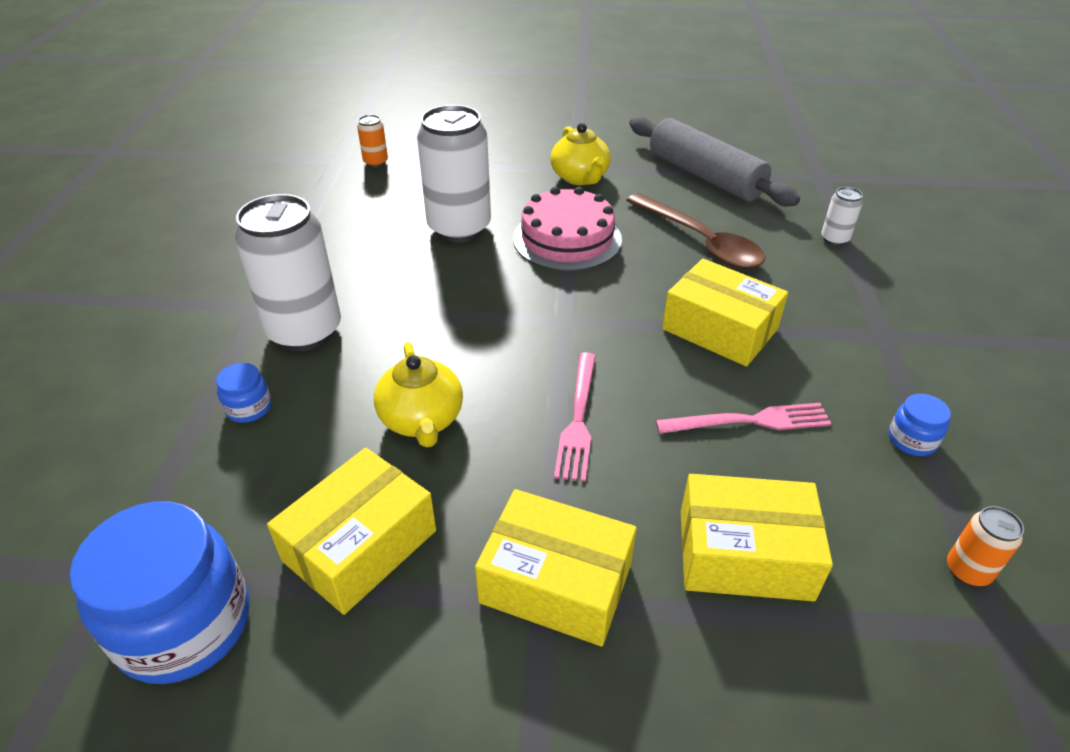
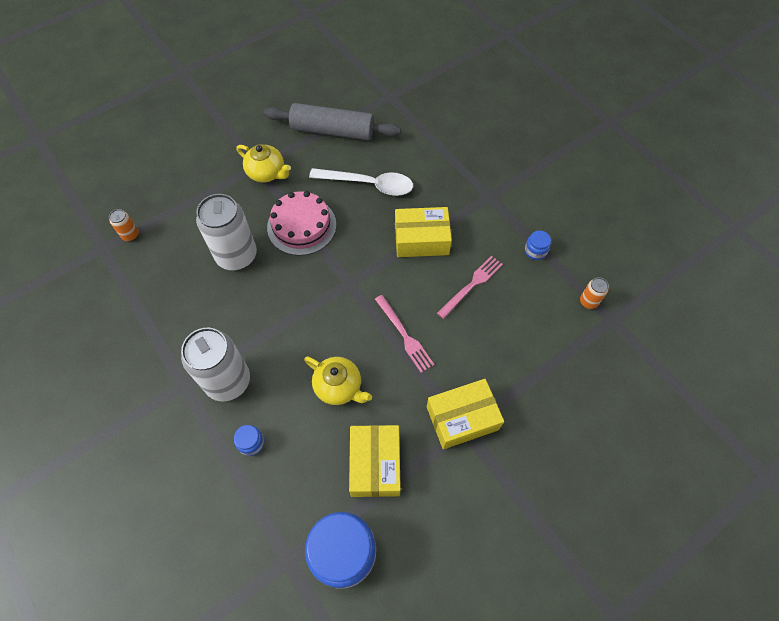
camera: 40 degrees left, 20 degrees up
brown spoon [626,193,765,269] -> white spoon [309,168,413,196]
yellow box [681,474,833,601] -> none
white can [821,187,863,246] -> none

